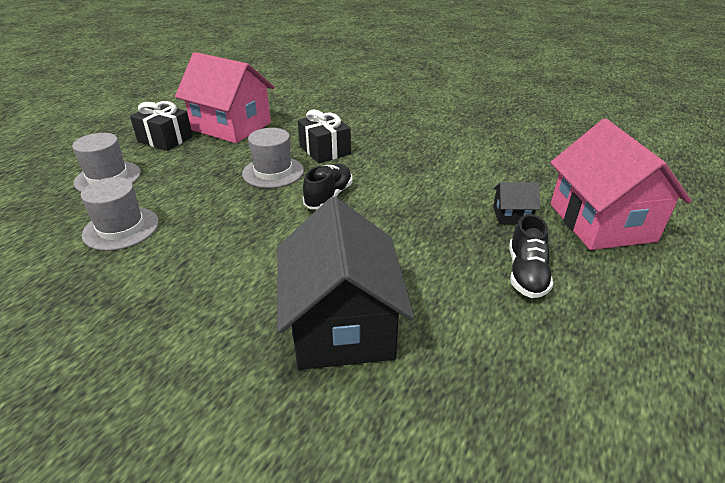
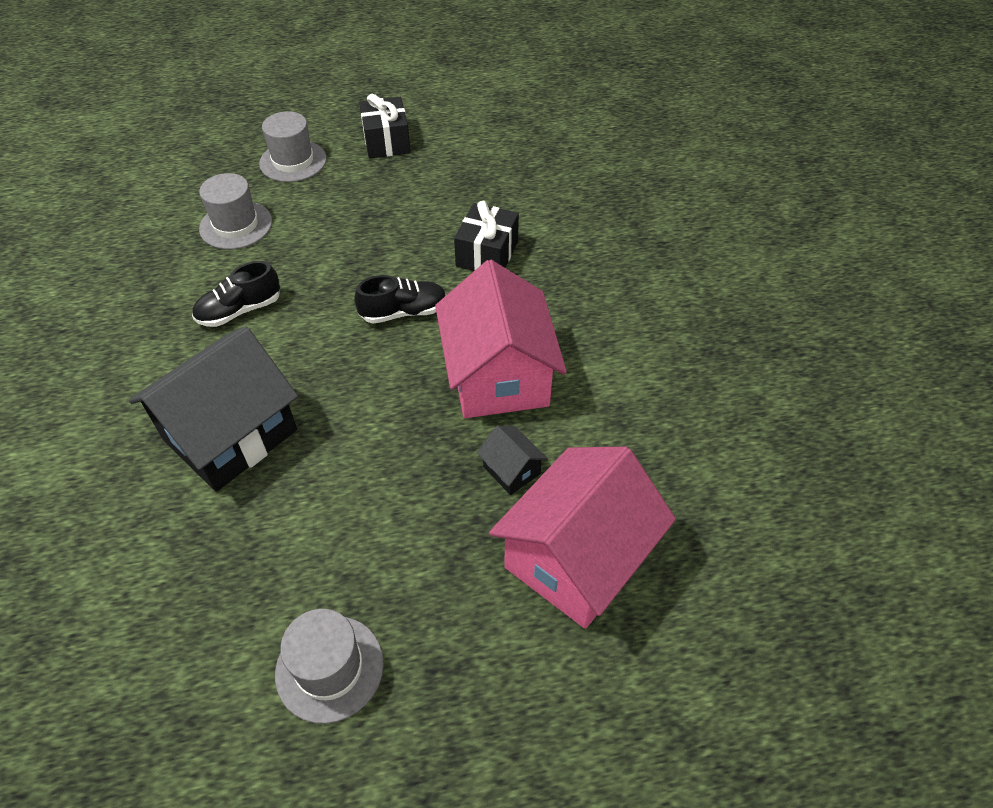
camera: 50 degrees right, 15 degrees up
pink house [175,52,274,143] -> pink house moved to [435,260,567,418]
grey hat [242,128,304,188] -> grey hat moved to [275,609,384,724]
black shoe [509,214,553,298] -> black shoe moved to [192,261,280,327]

